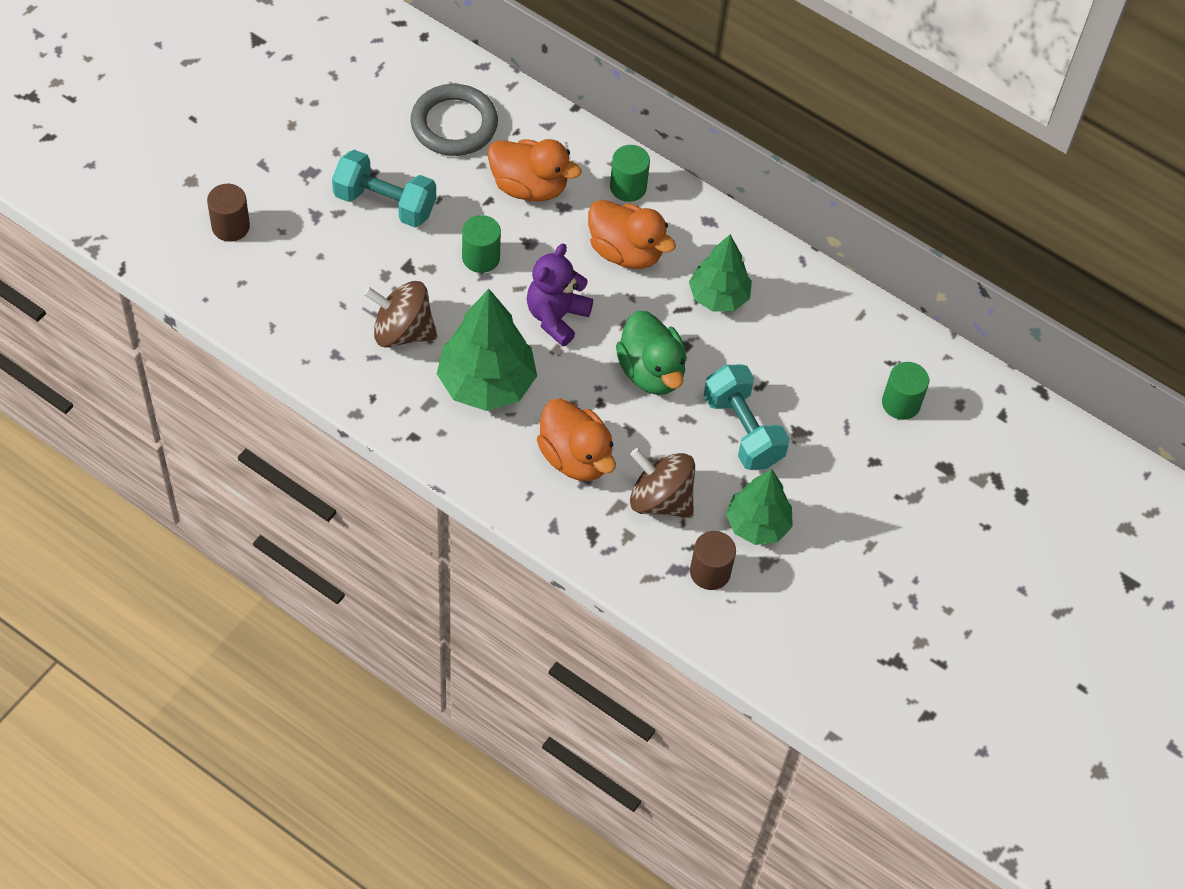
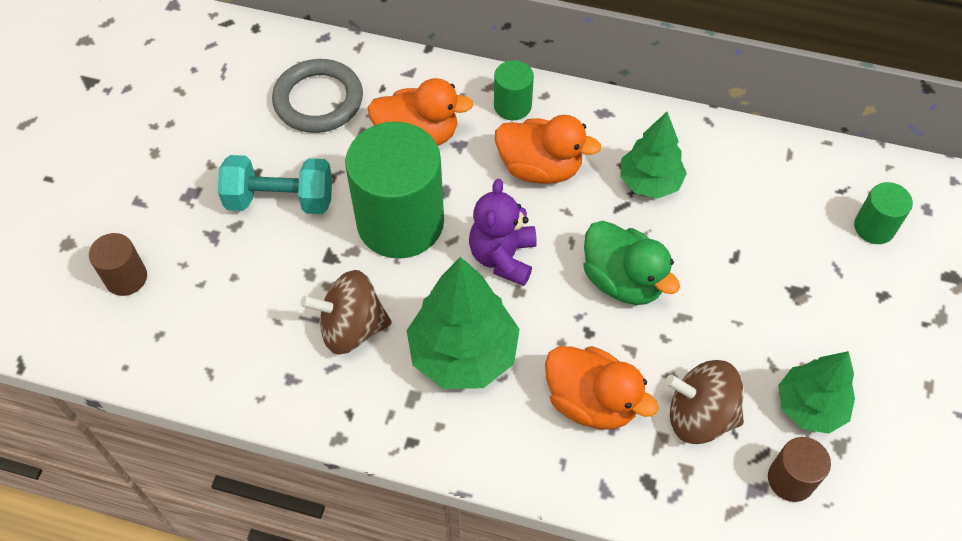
camera: 15 degrees left, 0 degrees up
green cylinder [462,215,501,273] -> green cylinder [345,122,444,259], size x2.14
turquoise dumbbell [703,364,790,470] -> none

